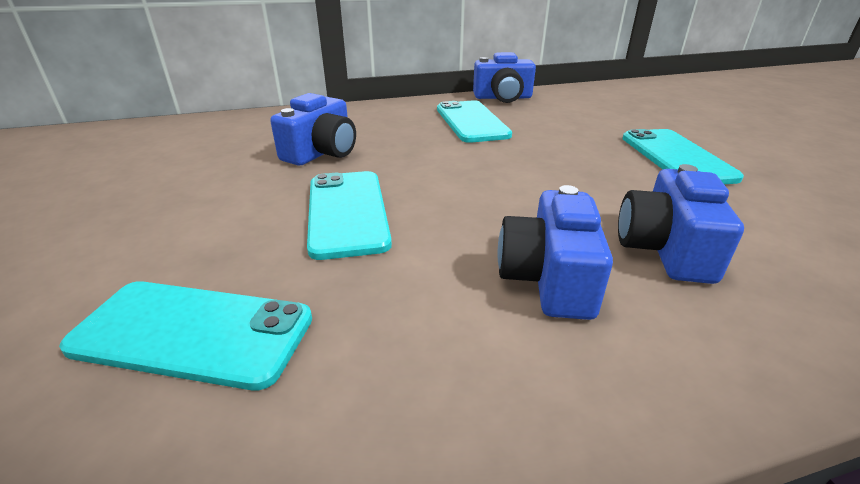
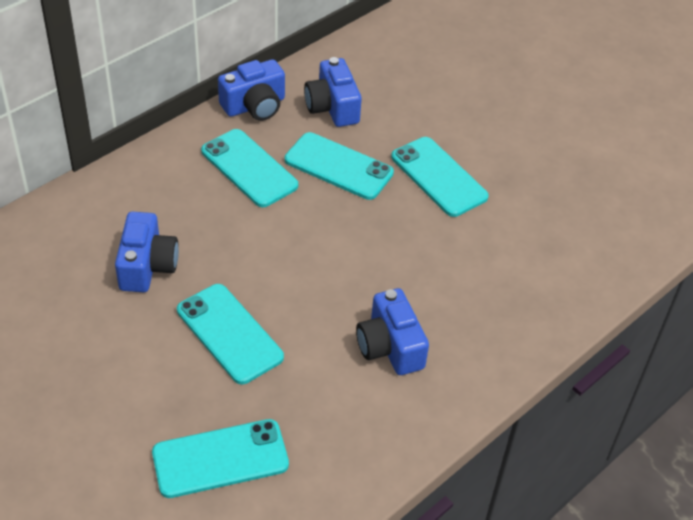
camera: 30 degrees left, 15 degrees up
blue camera [618,164,744,284] -> blue camera moved to [304,57,362,127]
none -> turquoise phone [285,132,394,200]

